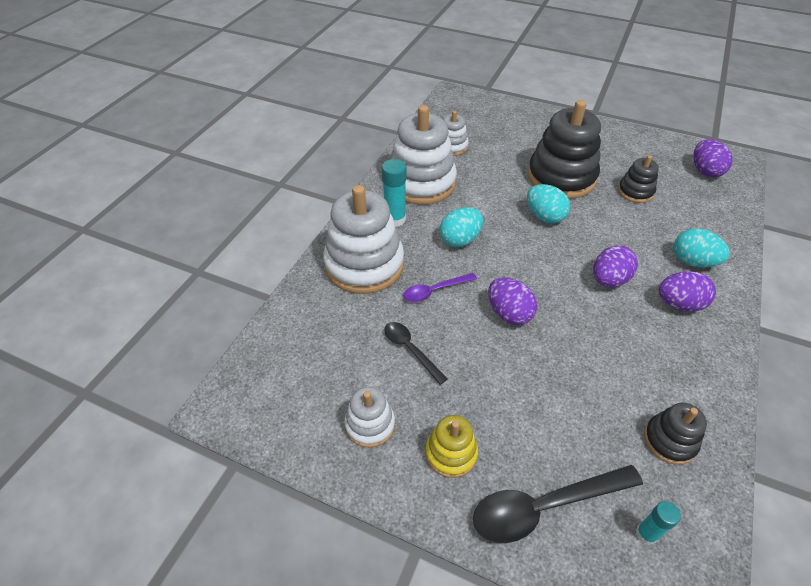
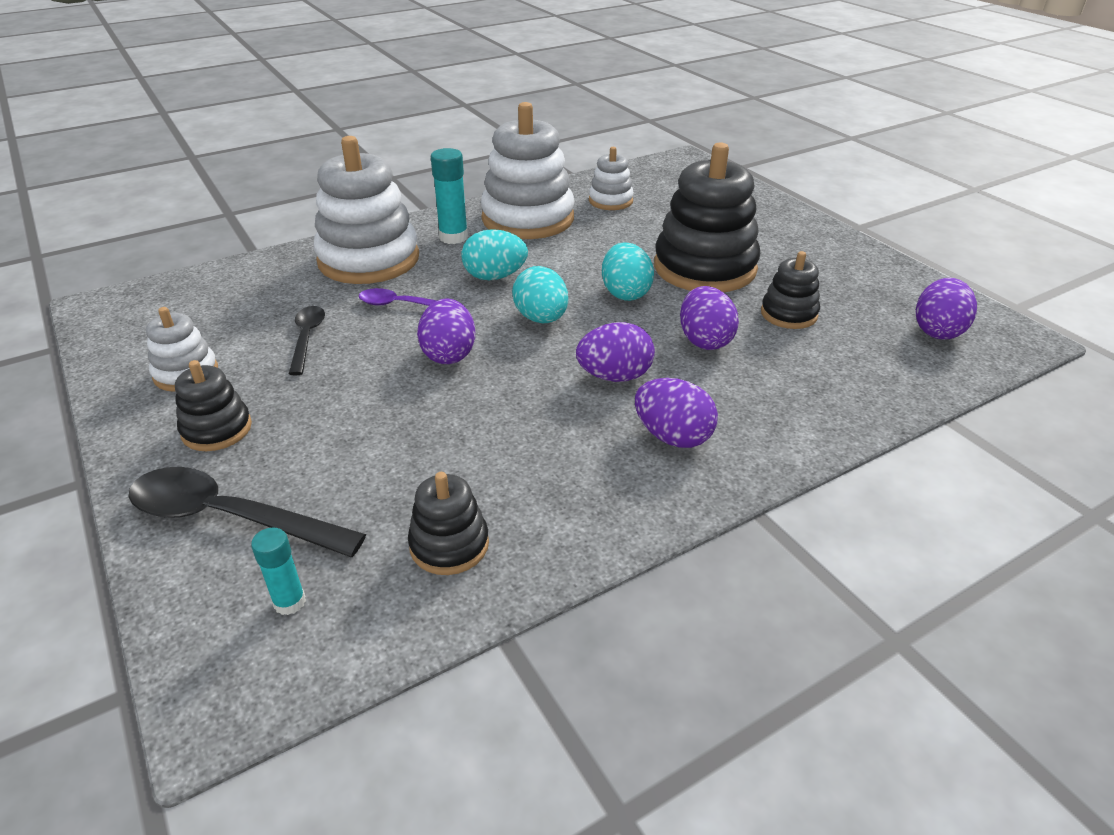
camera: 35 degrees right, 10 degrees down
yellow stacking toy [426,415,478,478] -> black stacking toy [175,360,252,451]
turquoise egg [674,228,730,267] -> turquoise egg moved to [512,266,568,323]
none -> purple egg [680,286,739,350]

